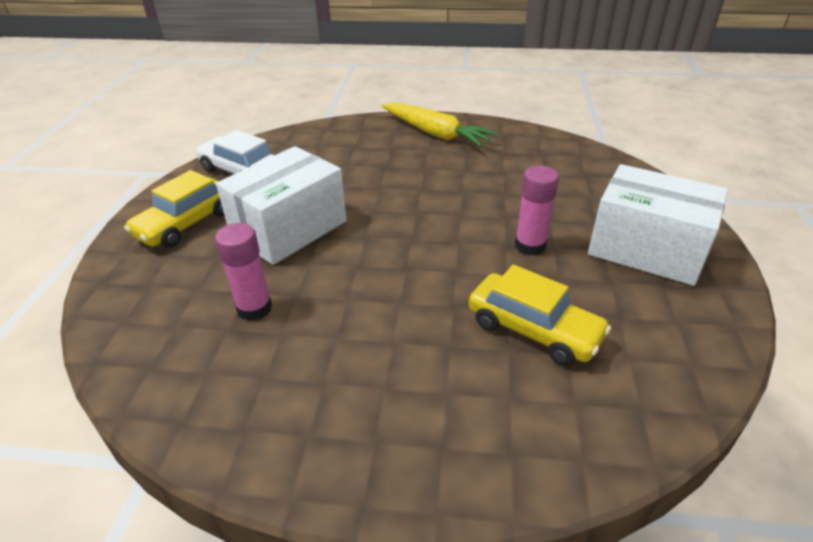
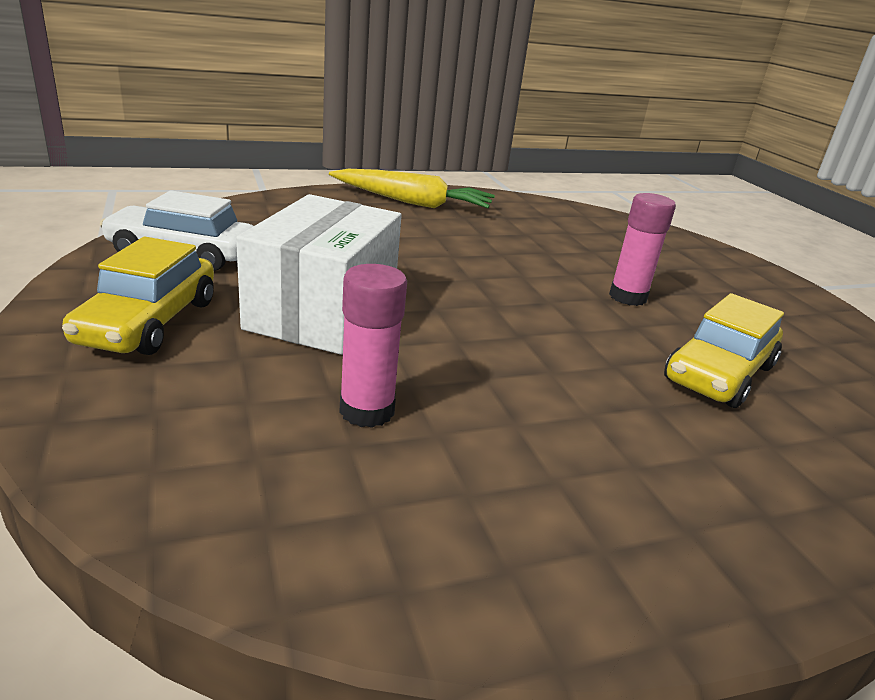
camera: 30 degrees left, 10 degrees down
yellow car [469,265,611,366] -> yellow car turned 120 degrees clockwise [664,293,784,408]
white box [588,164,728,286] -> none

